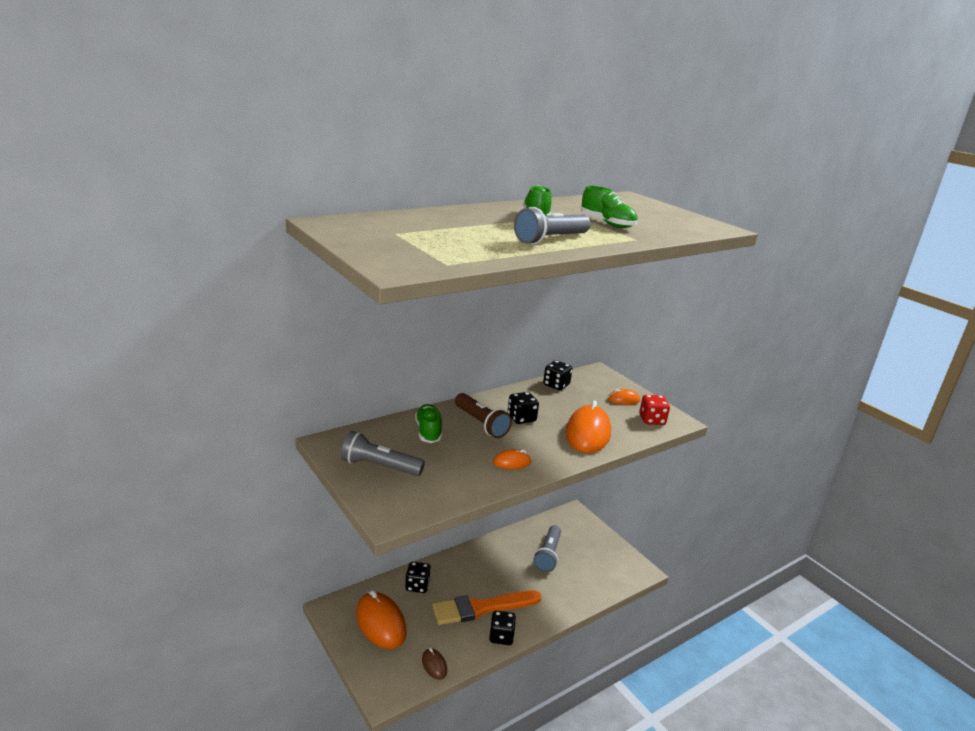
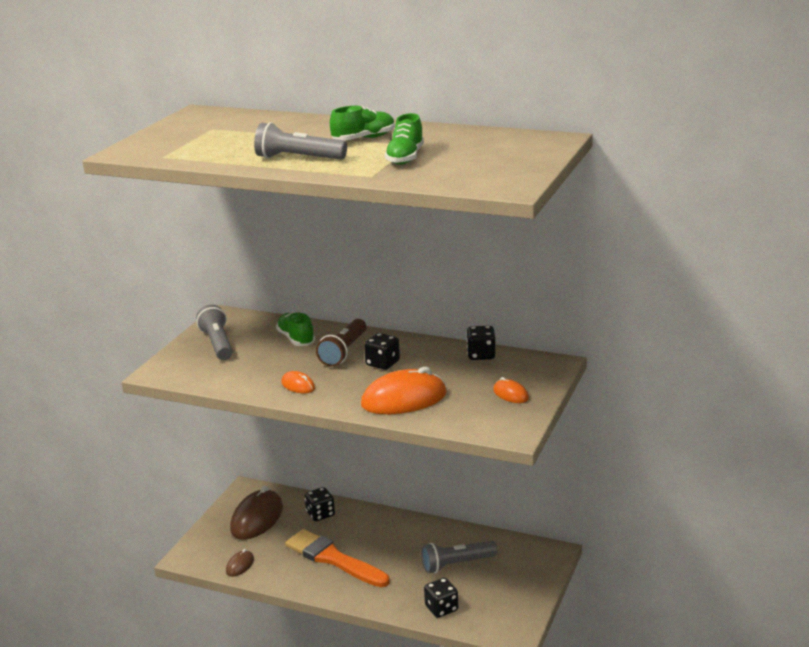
camera: 60 degrees right, 0 degrees up
orange mouse [356,590,407,649] -> brown mouse [230,486,283,540]
green shoe [415,404,442,443] -> green shoe turned 75 degrees counterclockwise [276,312,315,346]
black dice [489,611,516,645] -> black dice moved to [424,578,458,618]
red dice [639,395,670,425] -> none

